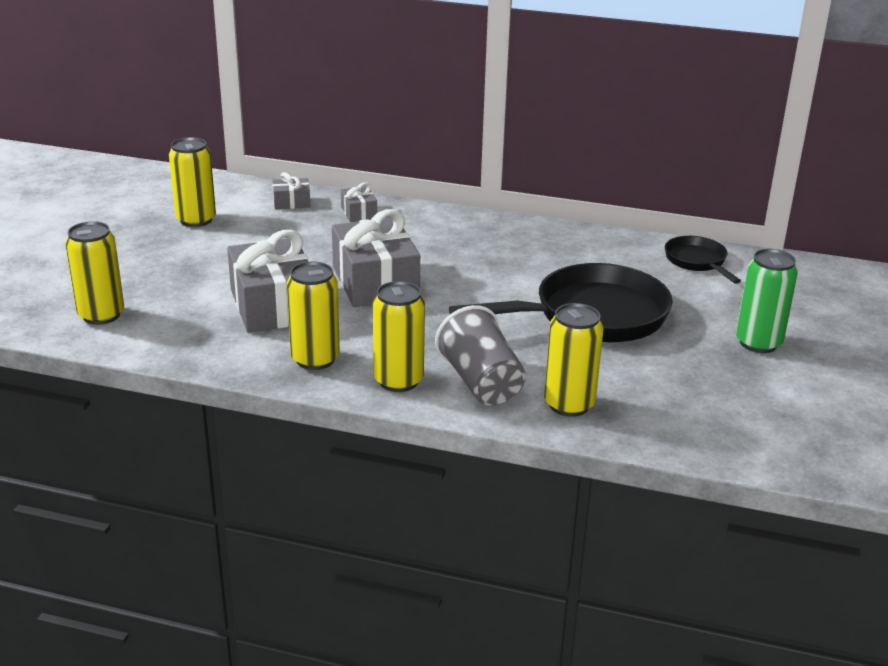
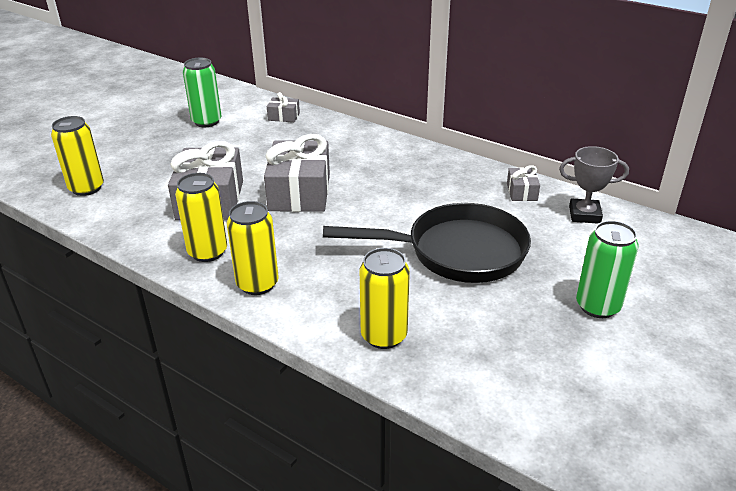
camera: 20 degrees right, 5 degrees up
yellow can [169,137,216,227] -> green can [183,58,221,127]
grey gift [341,182,377,222] -> grey gift moved to [507,165,540,201]
grey cup [435,305,526,406] -> none
black pan [665,236,741,284] -> grey trophy [559,146,629,224]

